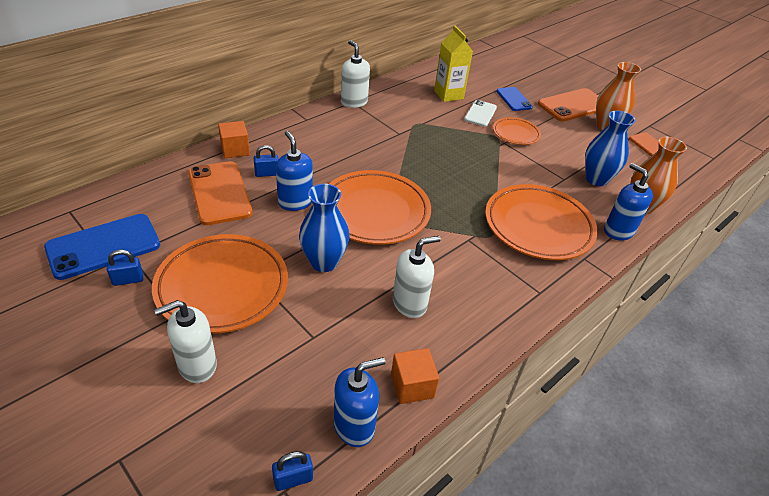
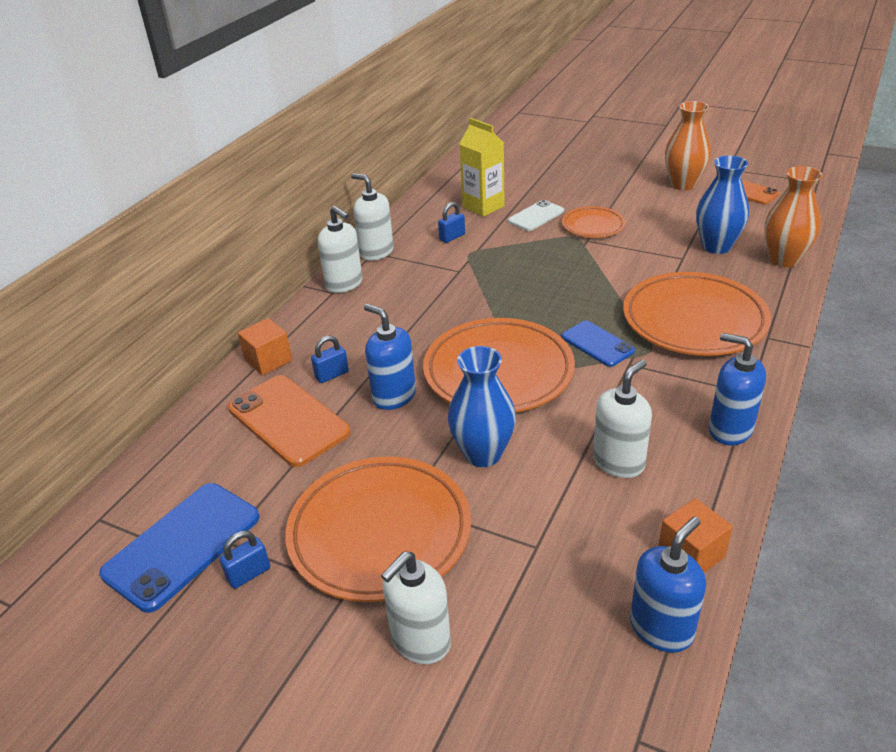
camera: 15 degrees left, 5 degrees down
blue padlock [272,451,313,491] -> blue padlock moved to [438,202,465,243]
white phone [464,100,497,126] -> white phone turned 45 degrees clockwise [508,200,564,231]
blue phone [496,87,533,111] -> blue phone moved to [562,321,635,367]
orange phone [538,88,598,121] -> none
blue soap dispenser [604,163,653,241] -> blue soap dispenser moved to [709,333,766,445]
none -> white soap dispenser [318,206,363,293]

